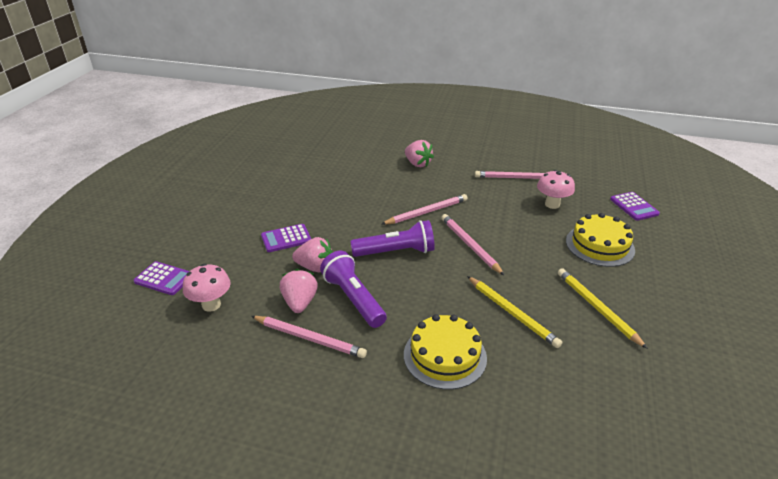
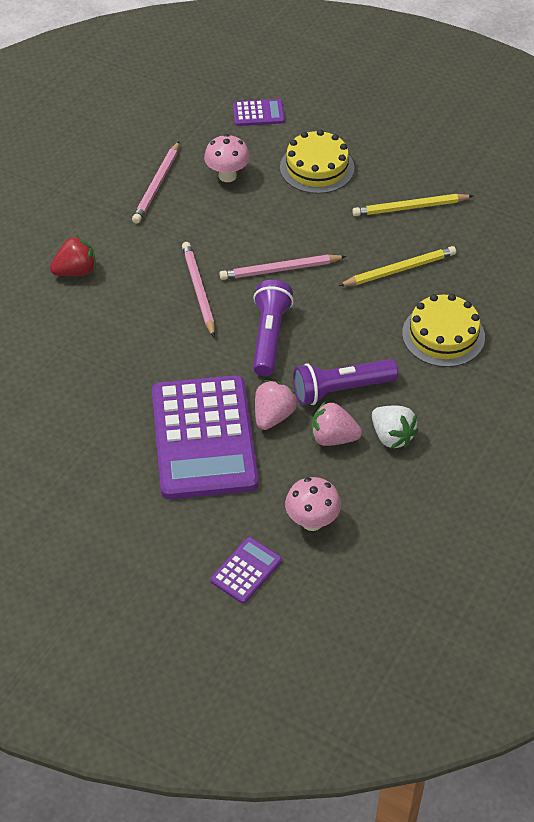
camera: 75 degrees left, 15 degrees up
pink pencil [251,316,367,358] -> white strawberry [372,406,419,449]
purple calculator [261,224,311,252] -> purple calculator [152,375,258,499], size x2.32
pink strawberry [405,140,434,167] -> red strawberry [50,235,96,276]

